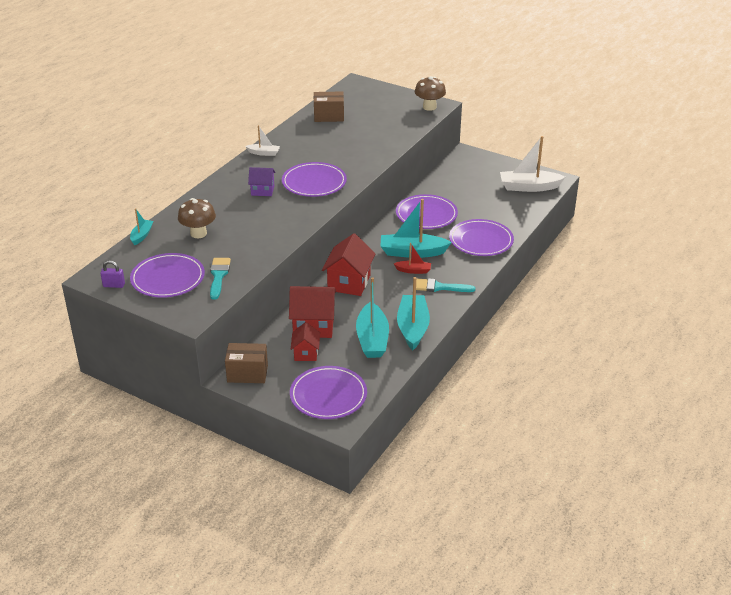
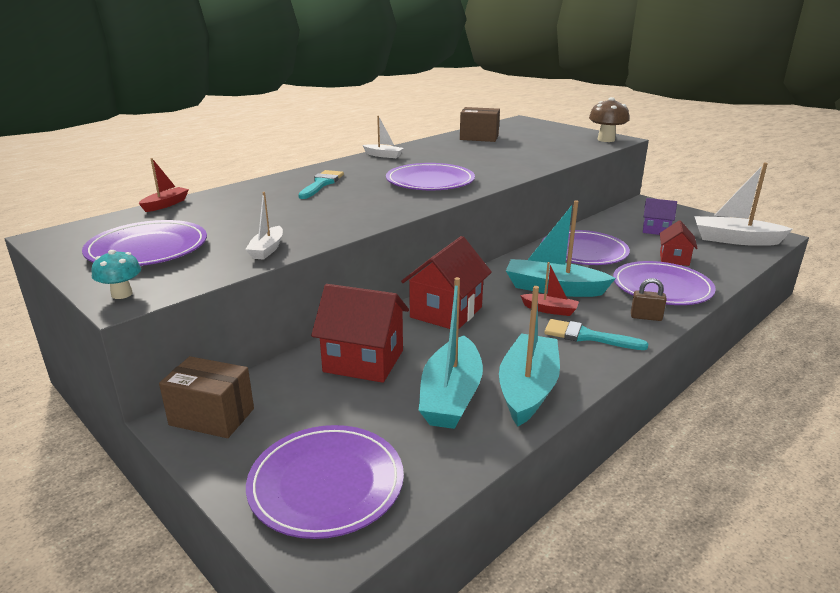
camera: 15 degrees right, 10 degrees down
purple padlock [100,260,125,288] -> none
turquoise boat [130,209,153,245] -> red boat [139,158,189,212]
brown mushroom [178,198,216,238] -> none
turquoise brush [210,258,231,300] -> turquoise brush moved to [298,170,344,199]
purple house [248,167,275,196] -> purple house moved to [643,198,677,235]
red house [291,322,320,361] -> red house moved to [660,220,698,266]
none -> turquoise mushroom [92,250,141,299]
none -> white boat [245,192,283,260]
none -> brown padlock [631,278,667,321]

